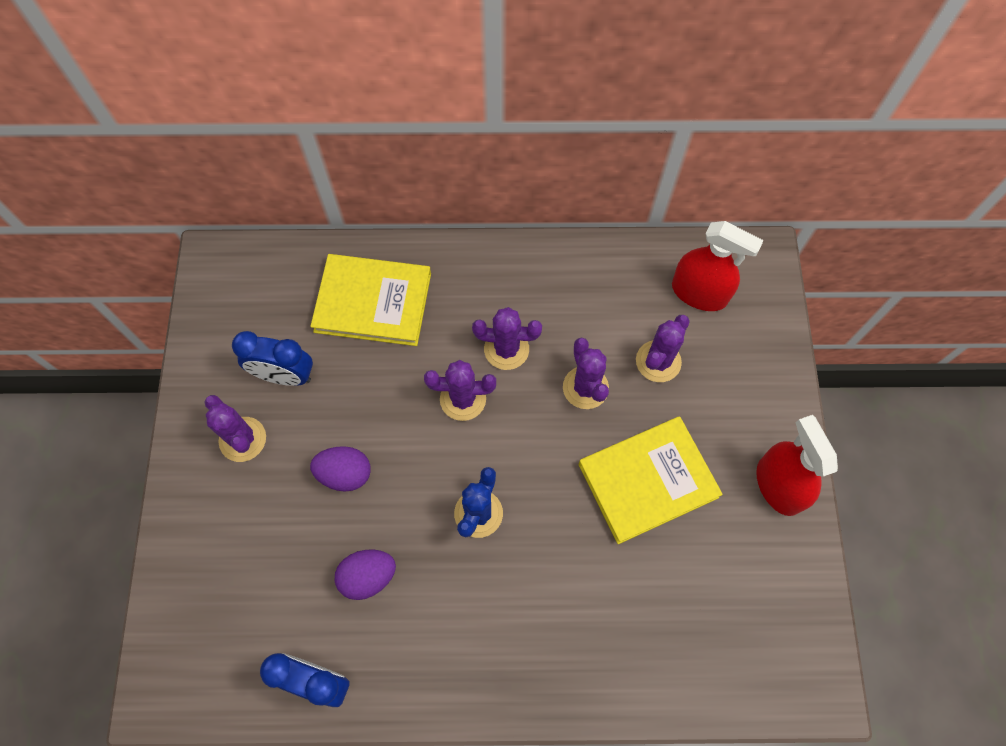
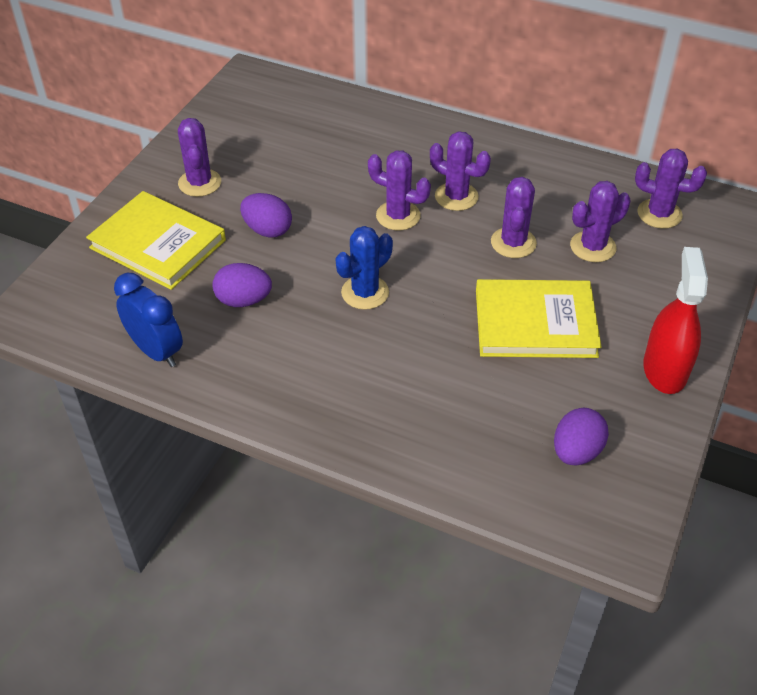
camera: 25 degrees right, 20 degrees down
blue clock [232,331,313,386] -> none
yellow book [310,254,431,346] -> yellow book moved to [86,191,226,290]
red spray bottle [672,221,764,311] -> purple cactus [635,149,707,229]
none -> purple egg [554,407,609,466]

